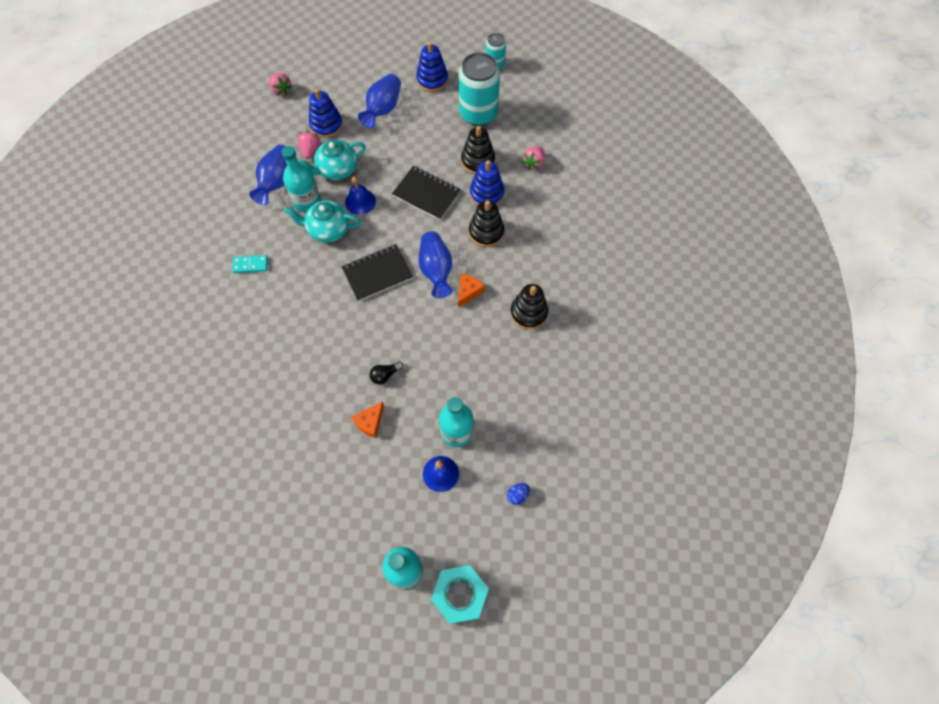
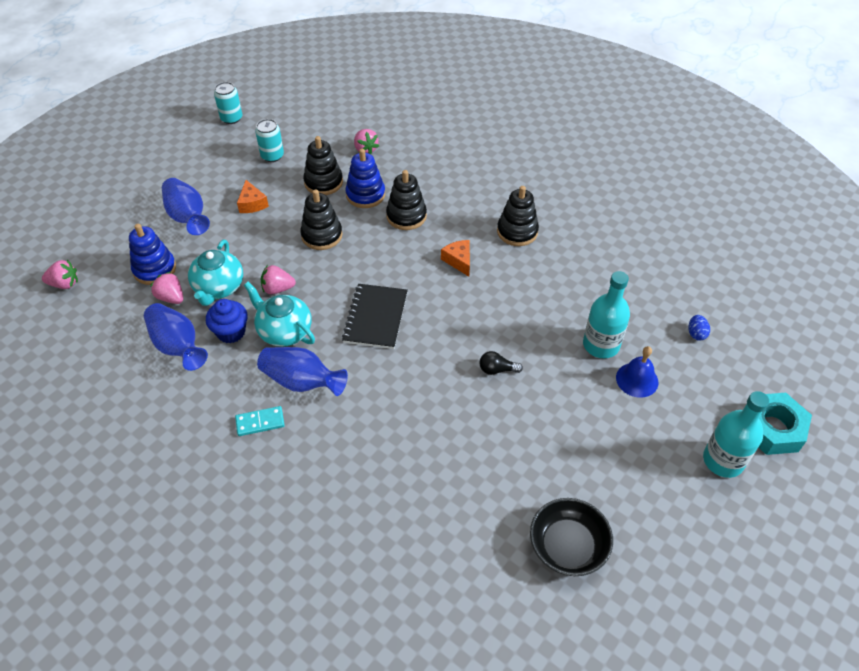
camera: 55 degrees left, 15 degrees down
turquoise domino [232,255,268,273] -> turquoise domino turned 45 degrees clockwise [235,406,285,436]
turquoise bottle [282,146,321,212] -> blue cupcake [206,299,248,343]
turquoise teapot [284,200,360,243] -> turquoise teapot turned 90 degrees clockwise [244,282,315,347]
blue bell [345,176,376,215] -> pink strawberry [261,265,296,294]
orange cheese [351,401,384,438] -> orange cheese moved to [237,180,269,213]
black light bulb [369,361,403,385] -> black light bulb turned 90 degrees clockwise [480,351,523,375]
black notebook [392,166,461,220] -> black stacking toy [300,189,342,250]
blue stacking toy [416,42,448,92] -> none
blue vase [418,231,453,298] -> blue vase moved to [257,347,348,396]
turquoise can [458,52,500,126] -> turquoise can [255,119,284,162], size x0.52
none -> black bowl [530,498,613,576]

